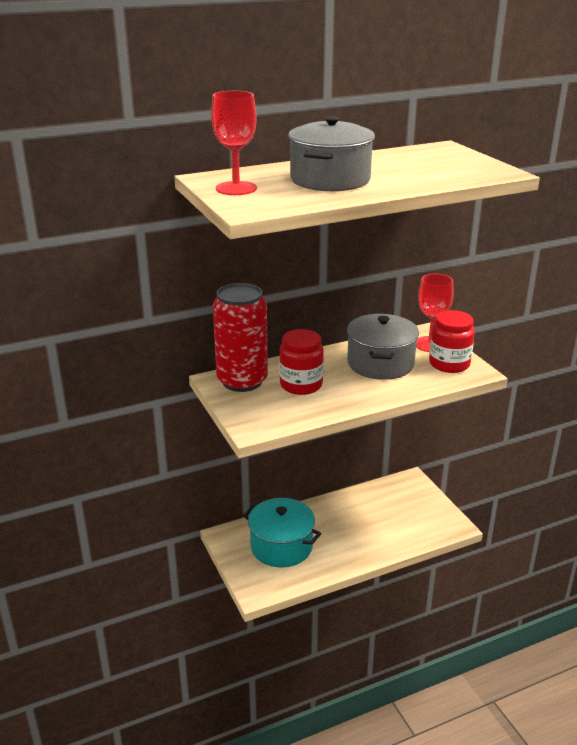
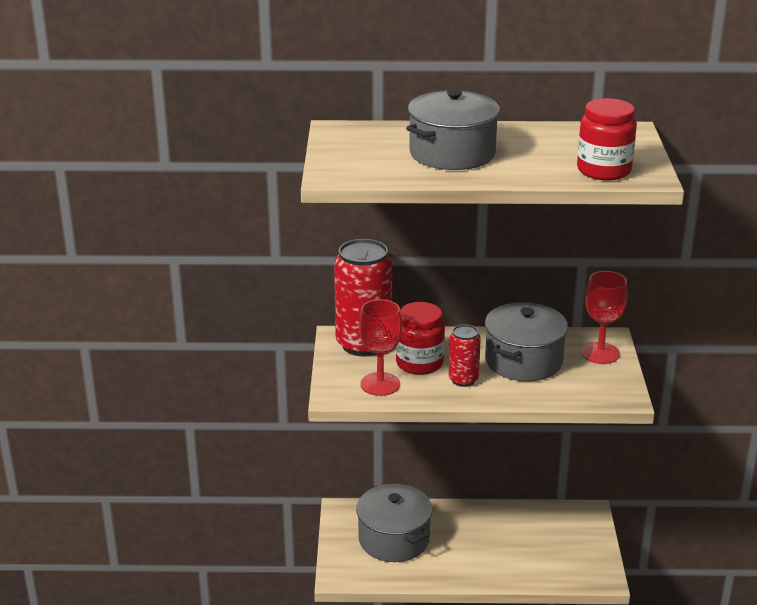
camera: 25 degrees right, 0 degrees up
red goblet [211,91,257,195] -> red goblet moved to [359,299,402,396]
turquoise pot [243,498,321,568] -> grey pot [356,484,432,562]
red jar [429,310,475,373] -> red jar moved to [577,98,637,180]
none -> red can [449,324,481,387]

